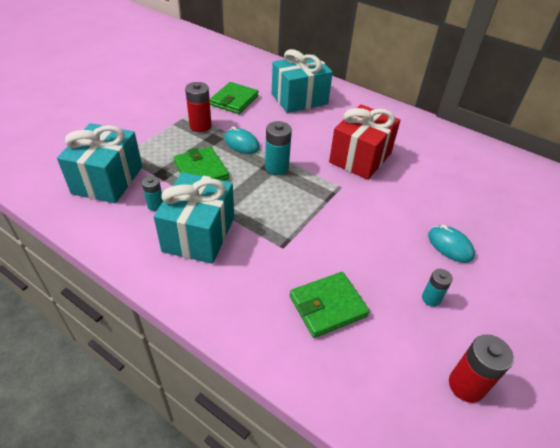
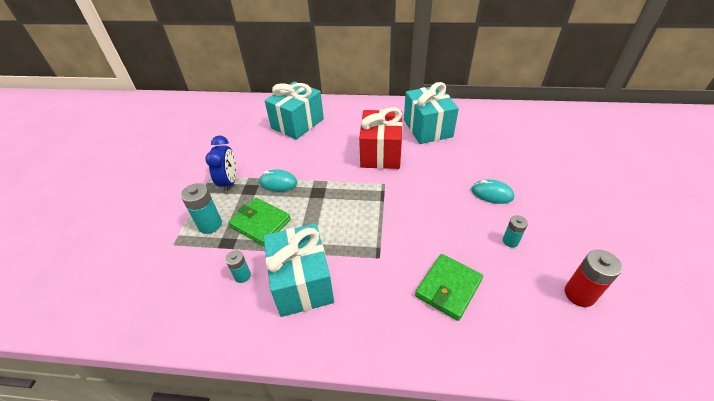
camera: 25 degrees left, 0 degrees up
turquoise gift [57,123,142,203] -> turquoise gift moved to [404,82,459,144]
red battery [185,82,212,132] -> blue clock [205,136,236,193]
green wallet [210,82,259,114] -> none
turquoise battery [265,121,292,175] -> turquoise battery moved to [181,183,222,234]

